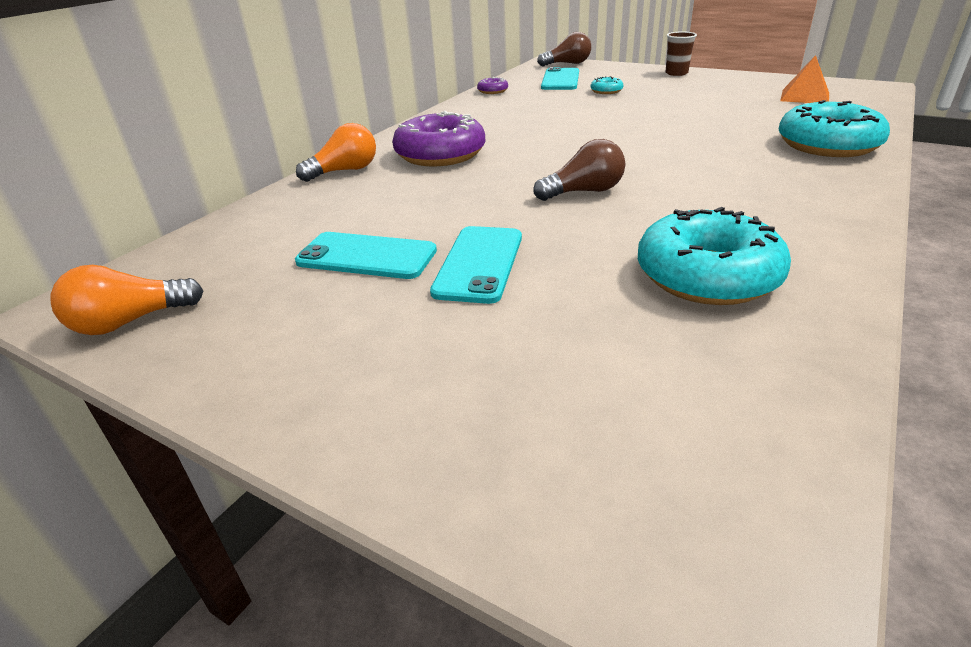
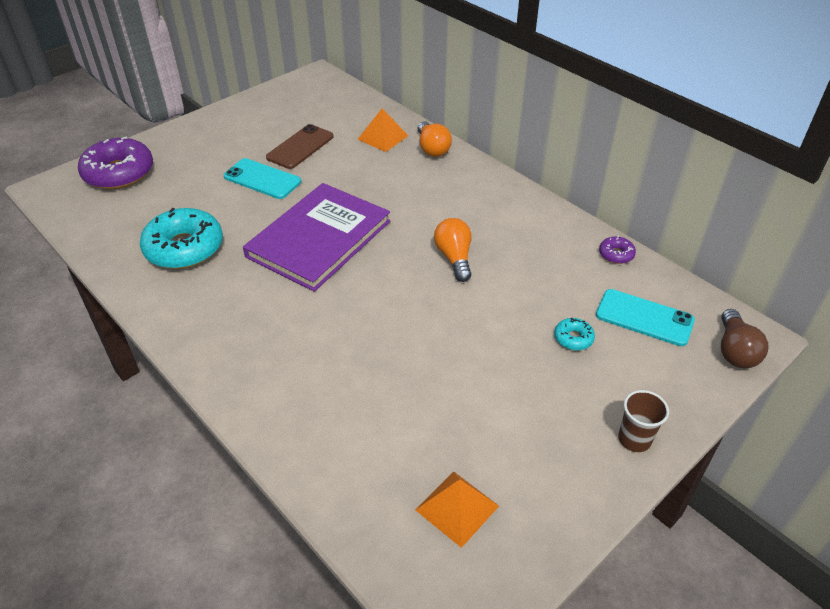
camera: 105 degrees right, 10 degrees up
orange light bulb [50,265,203,335] -> orange light bulb moved to [434,218,471,282]
turquoise phone [295,232,437,279] -> brown phone [266,124,334,169]
purple donut [392,111,485,166] -> purple donut moved to [78,136,153,189]
brown light bulb [533,139,625,201] -> purple book [243,183,390,292]
turquoise donut [779,100,890,157] -> none
none -> orange pyramid [357,109,408,152]

